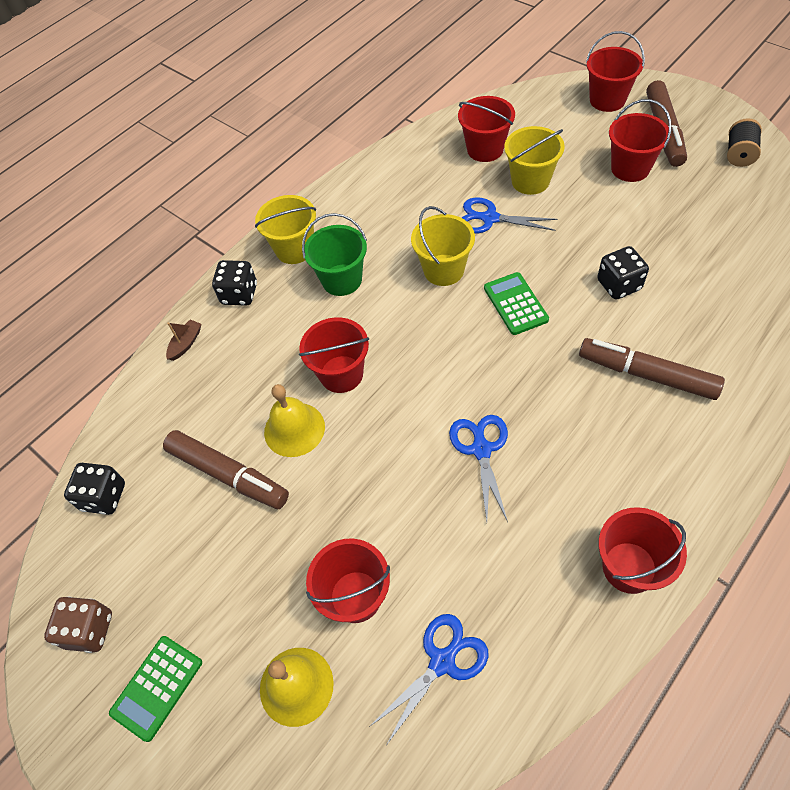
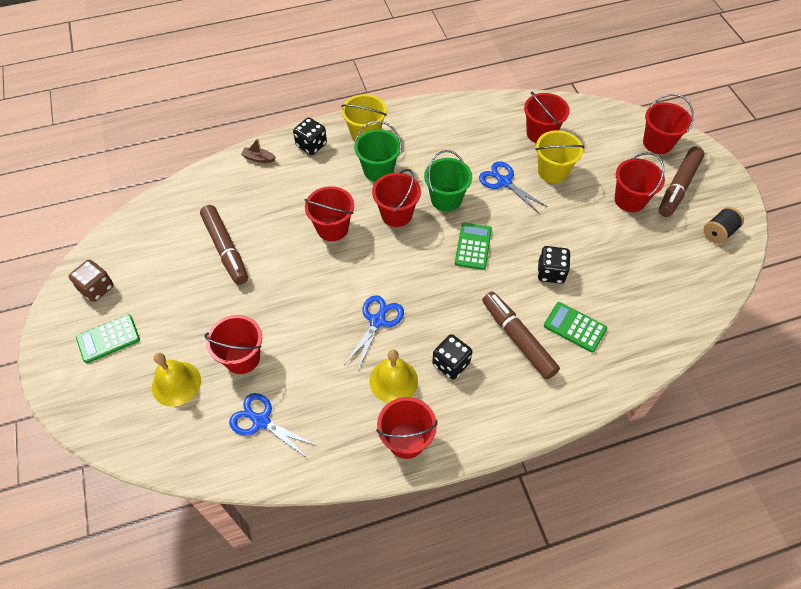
camera: 25 degrees right, 0 degrees up
black dice [64,463,125,515] -> black dice moved to [432,334,472,380]
brown boat [166,319,202,361] -> brown boat turned 135 degrees counterclockwise [241,138,276,163]
yellow bell [264,384,325,457] -> yellow bell moved to [369,349,418,403]
blue scissors [369,614,488,744] -> blue scissors turned 135 degrees counterclockwise [229,393,317,458]
yellow bucket [411,206,475,286] -> green bucket [424,150,472,212]
none -> red bucket [372,169,421,227]
none -> green calculator [544,302,607,352]

